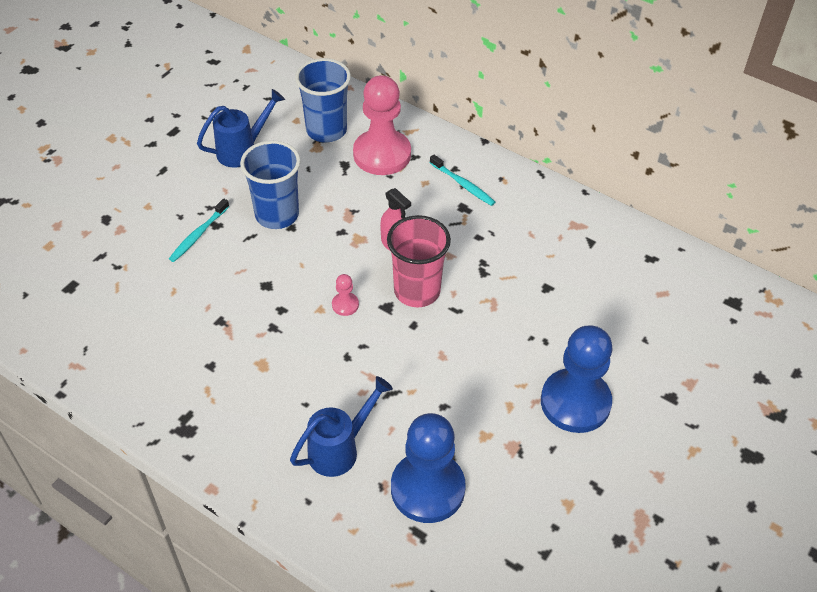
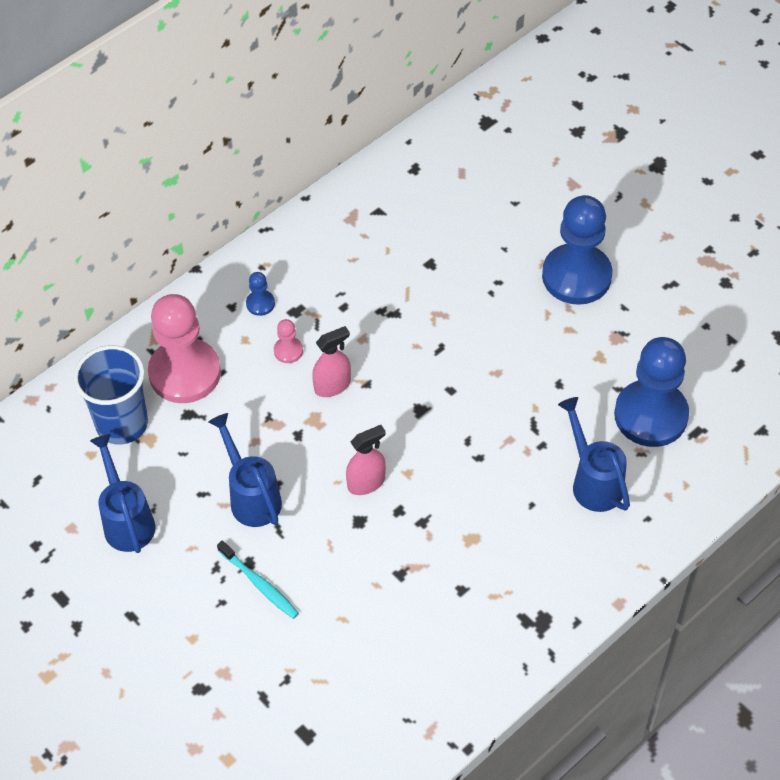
camera: 75 degrees left, 5 degrees up
blue cup [240,141,301,229] -> blue watering can [209,413,282,527]
pink pawn [332,274,359,316] -> pink pawn moved to [274,319,303,363]
pink cup [387,215,451,307] -> none
turquoise toothbrush [430,155,495,206] -> blue pawn [246,272,275,316]
none -> pink spray bottle [346,425,386,495]

